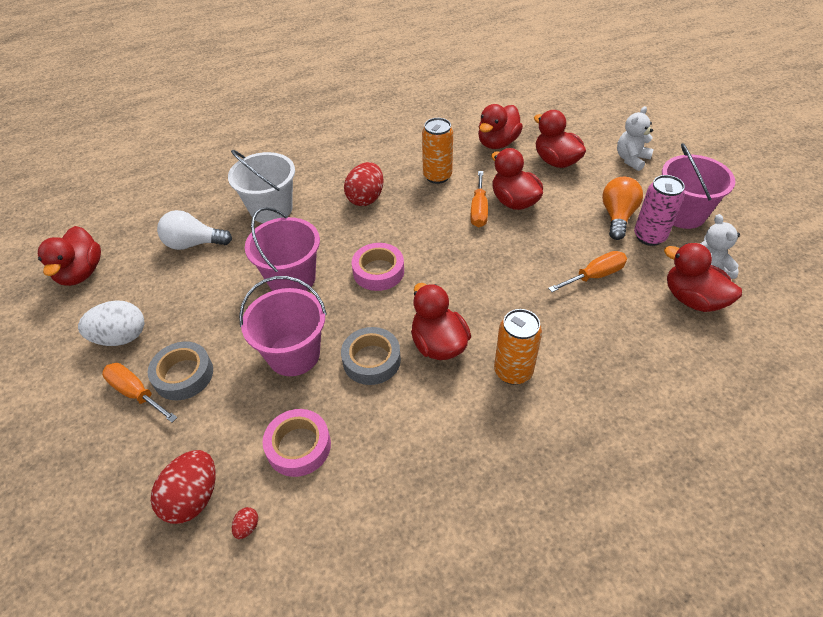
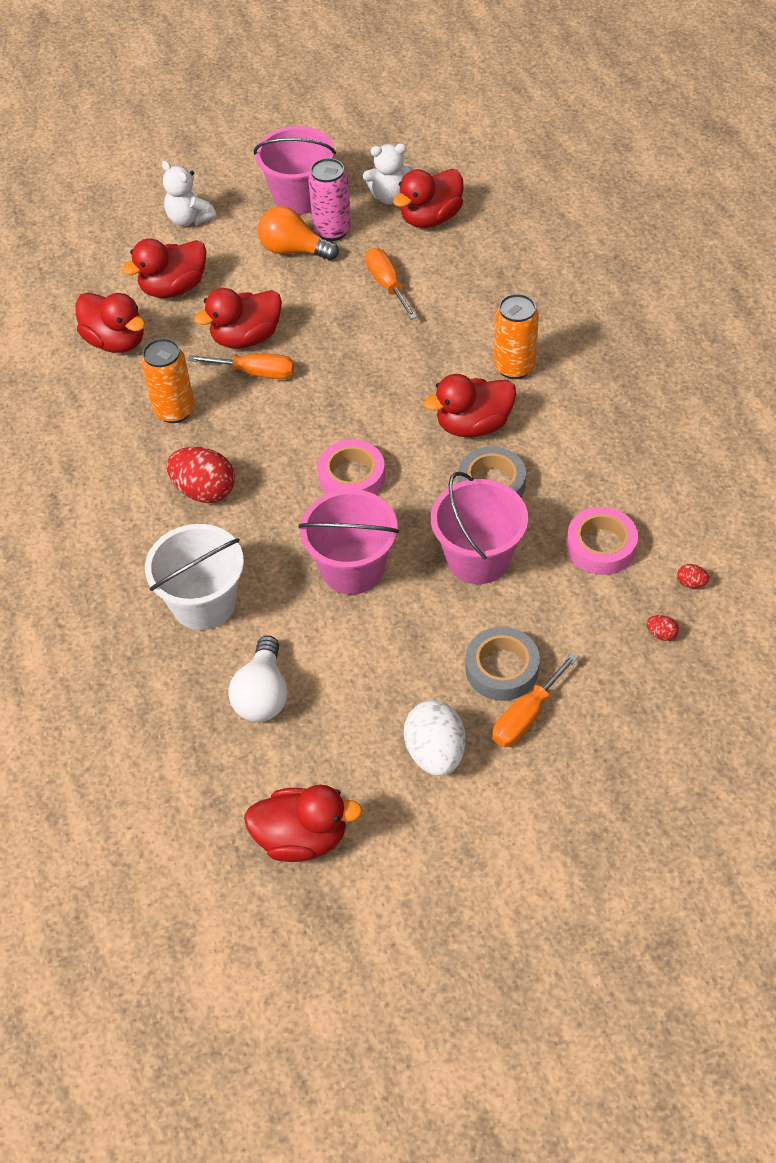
camera: 85 degrees left, 5 degrees up
red egg [151,450,216,524] -> red egg [646,615,679,641], size x0.42

